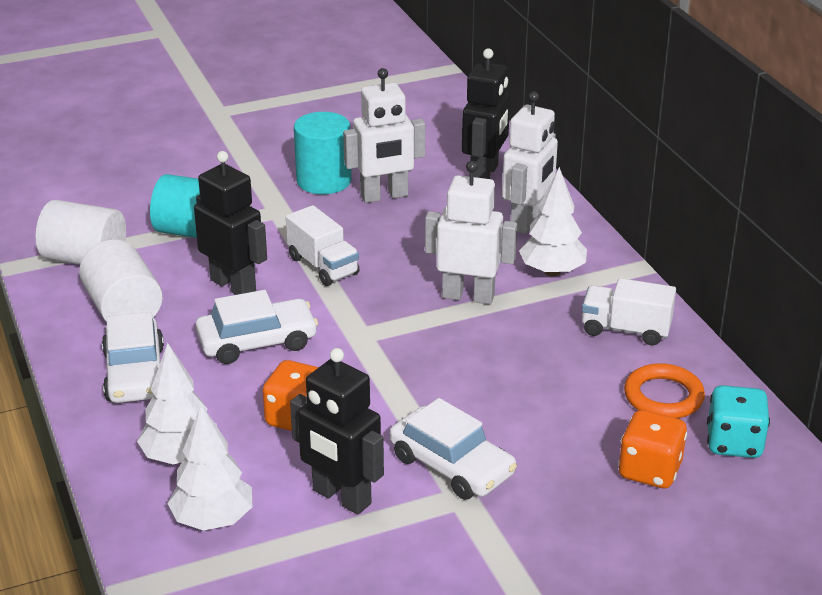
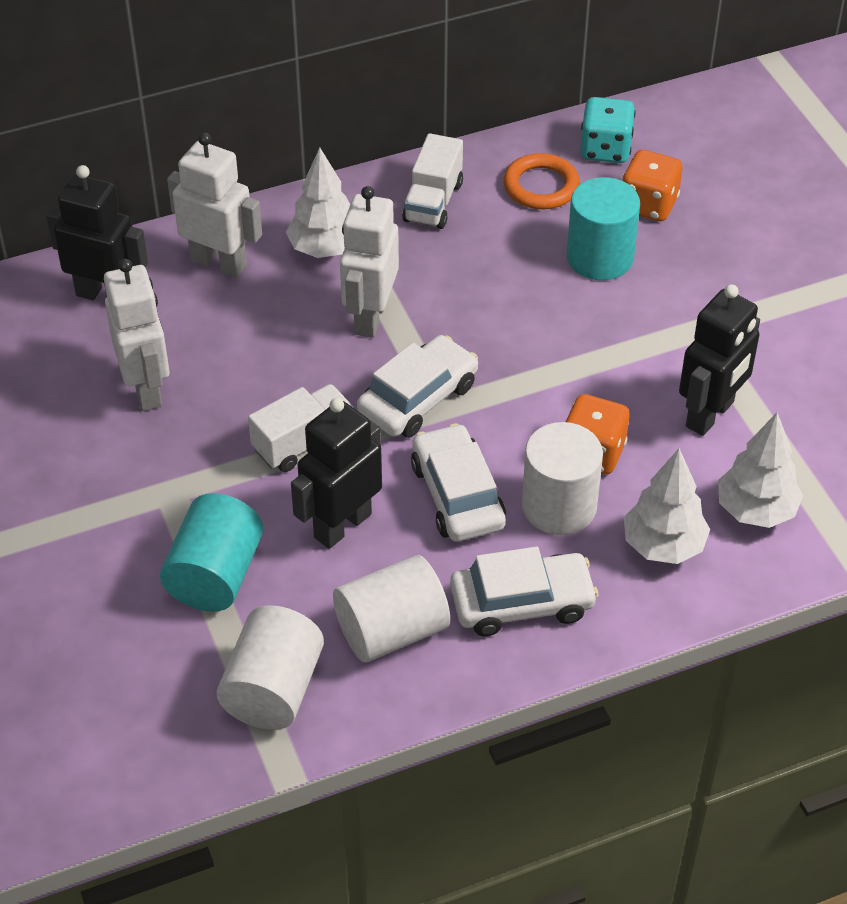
camera: 90 degrees left, 15 degrees up
turquoise cylinder [294,112,352,194] -> turquoise cylinder moved to [567,177,640,280]
white car [390,398,517,500] -> white car moved to [357,335,478,438]
none -> white cylinder [522,422,603,535]

